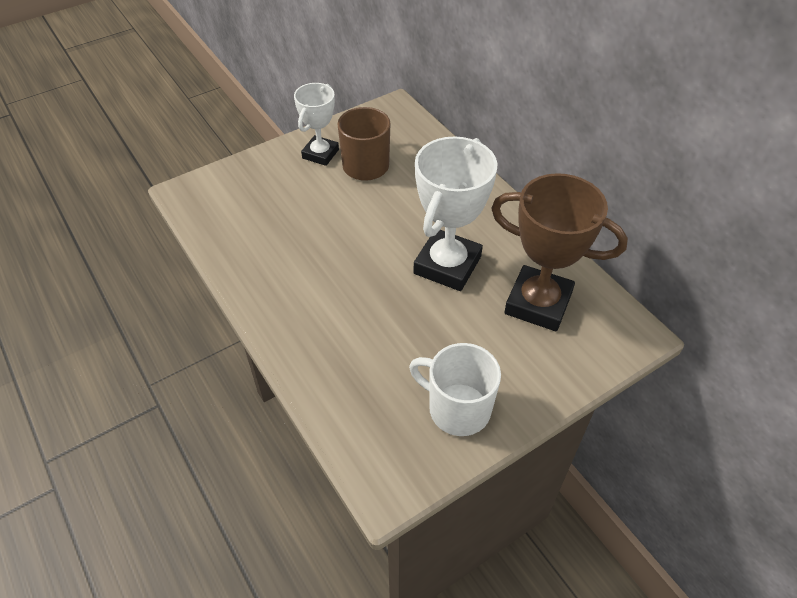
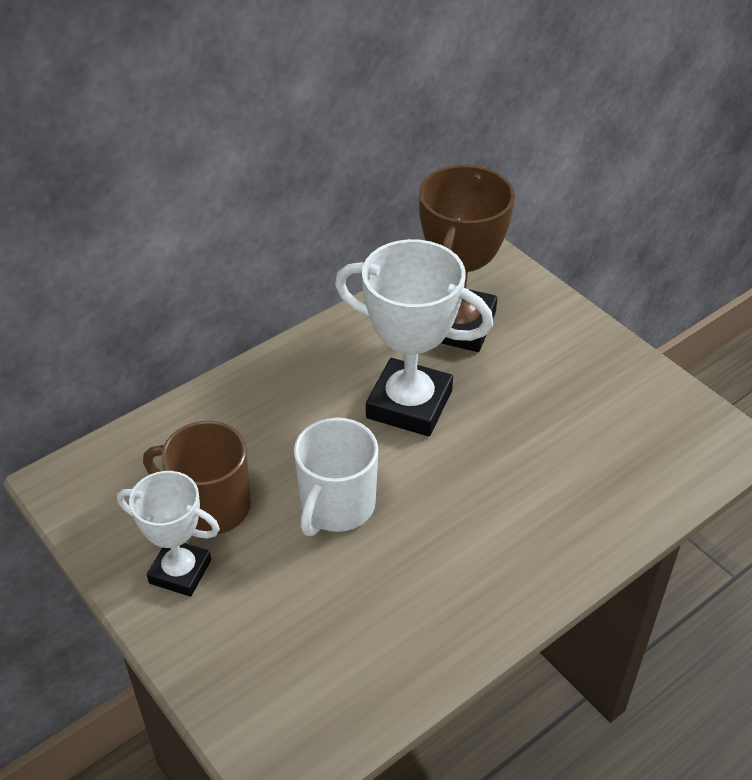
camera: 95 degrees left, 5 degrees down
white mug [409,343,501,436] -> white mug moved to [294,418,378,536]

